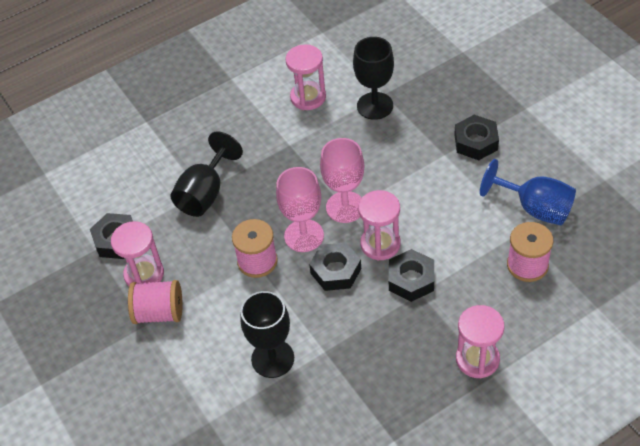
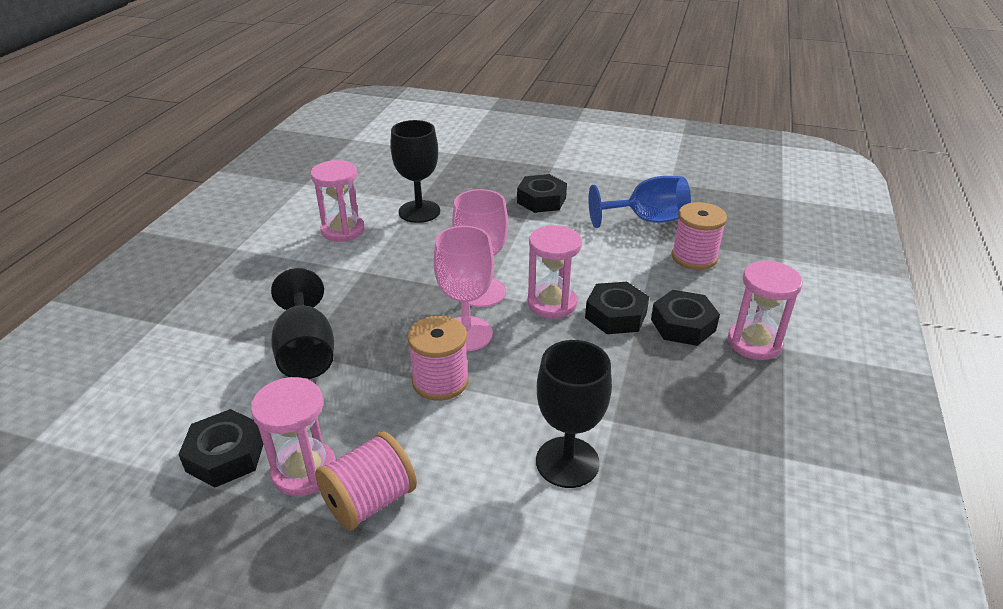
camera: 45 degrees left, 15 degrees down
black nut [309,242,361,291] -> black nut moved to [651,290,720,346]

